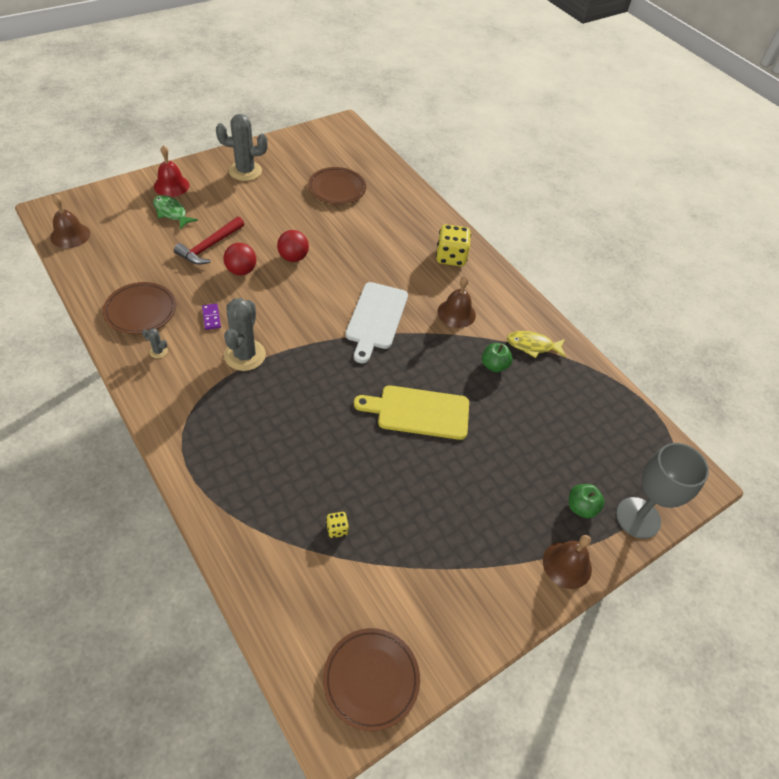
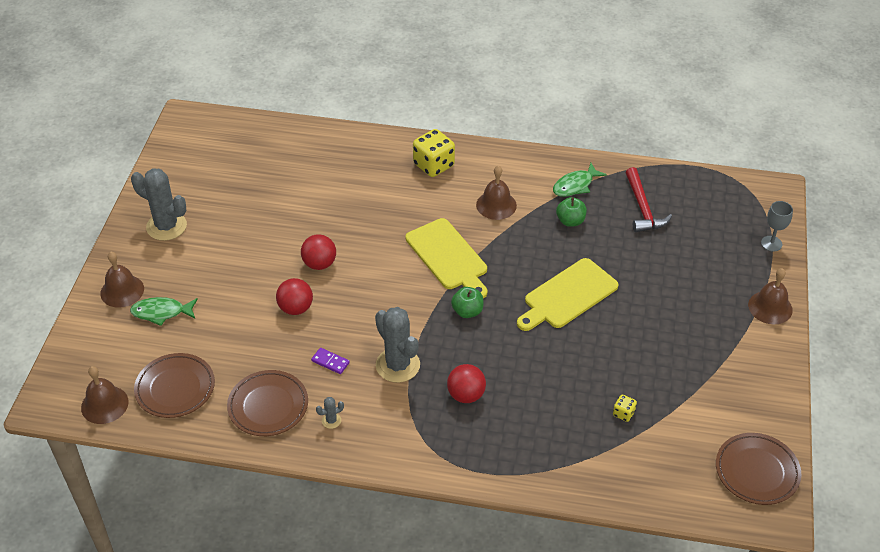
camera: 40 degrees left, 5 degrees down
red bell [154,145,190,197] -> brown bell [100,252,144,308]
red hammer [174,216,244,265] -> red hammer moved to [625,167,672,232]
grey cactus [216,114,268,181] -> grey cactus turned 75 degrees clockwise [131,168,187,241]
brown plate [308,167,366,204] -> brown plate moved to [134,353,215,418]
white cutting board [345,282,408,363] -> yellow cutting board [405,218,487,299]
yellow fish [507,331,566,358] -> green fish [553,163,607,197]
green apple [569,484,605,519] -> green apple moved to [451,287,484,318]
grey goblet [616,443,709,539] -> grey goblet [761,201,793,252], size x0.53
none -> red ball [447,364,486,403]

